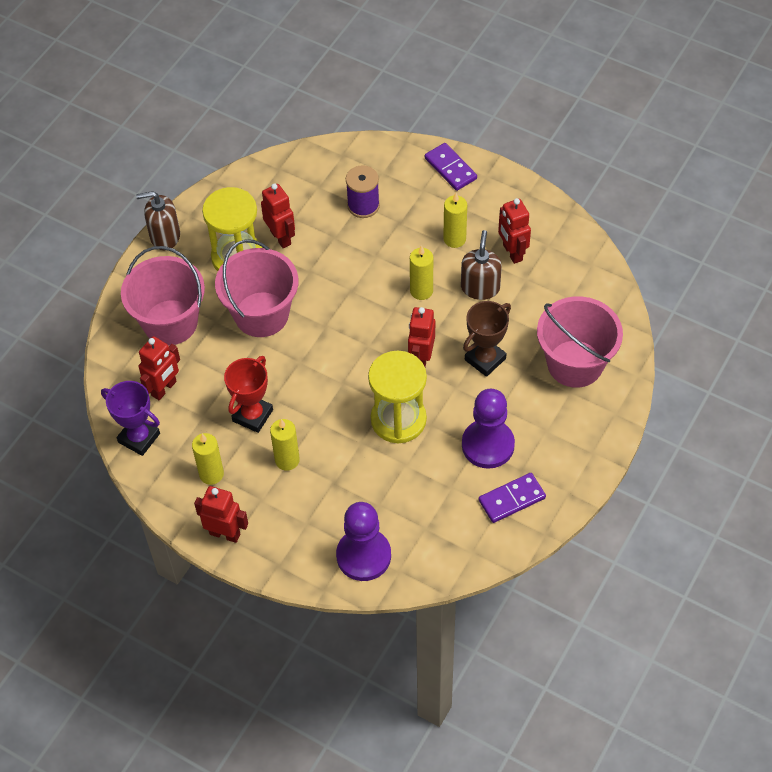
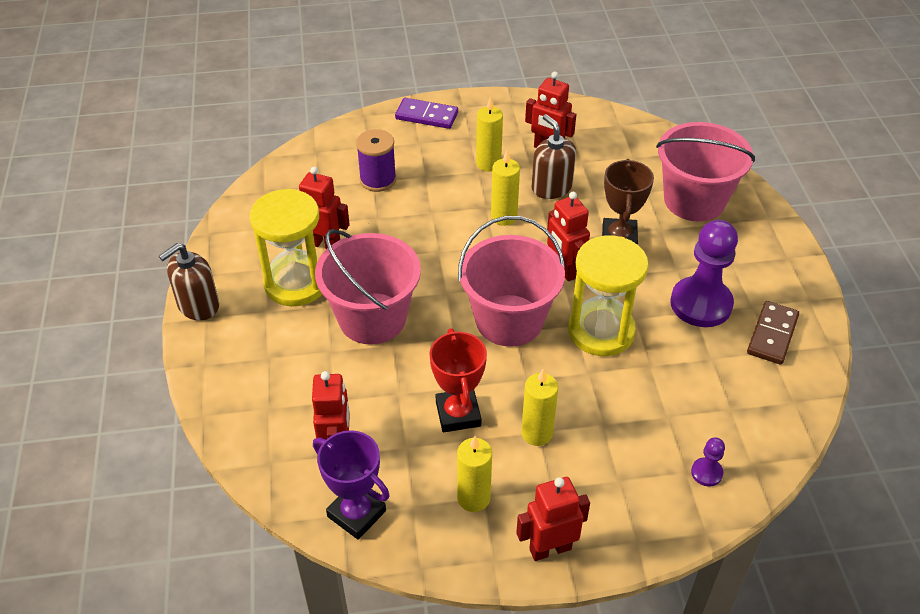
camera: 40 degrees left, 10 degrees down
purple trophy [101,381,160,456] -> purple trophy turned 45 degrees clockwise [313,430,390,540]
pink bucket [121,246,205,345] -> pink bucket moved to [458,216,565,347]
purple pawn [336,502,391,581] -> purple pawn [691,437,725,486], size x0.44
purple domino [479,473,546,523] -> brown domino [747,301,799,365]

